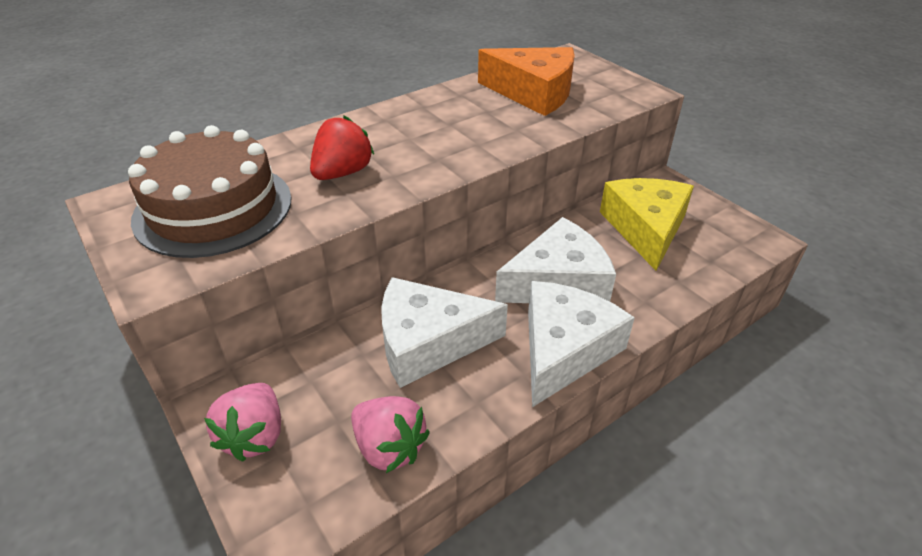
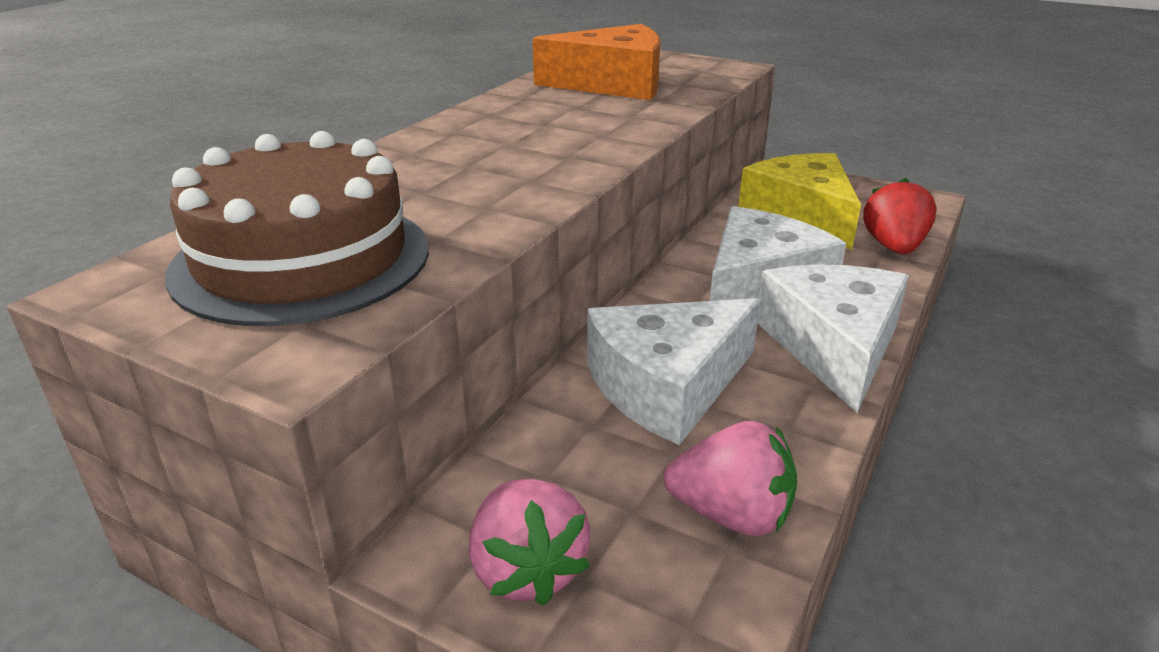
camera: 25 degrees left, 10 degrees down
red strawberry [310,116,374,180] -> red strawberry moved to [863,178,937,254]

